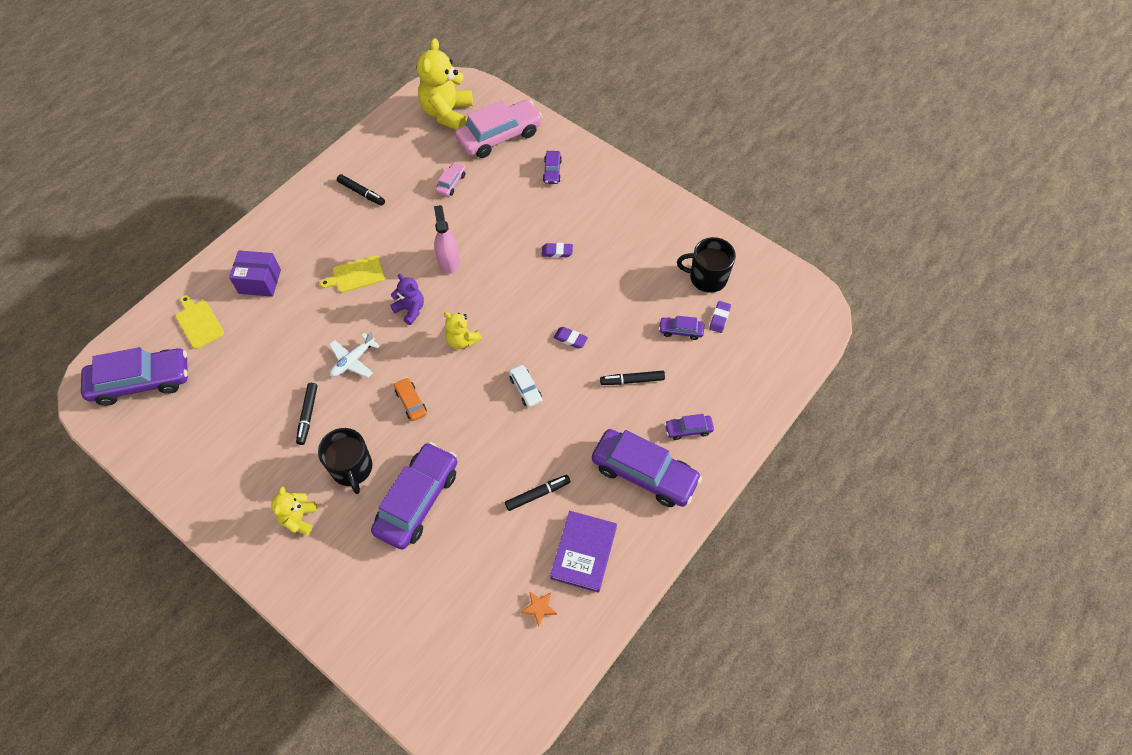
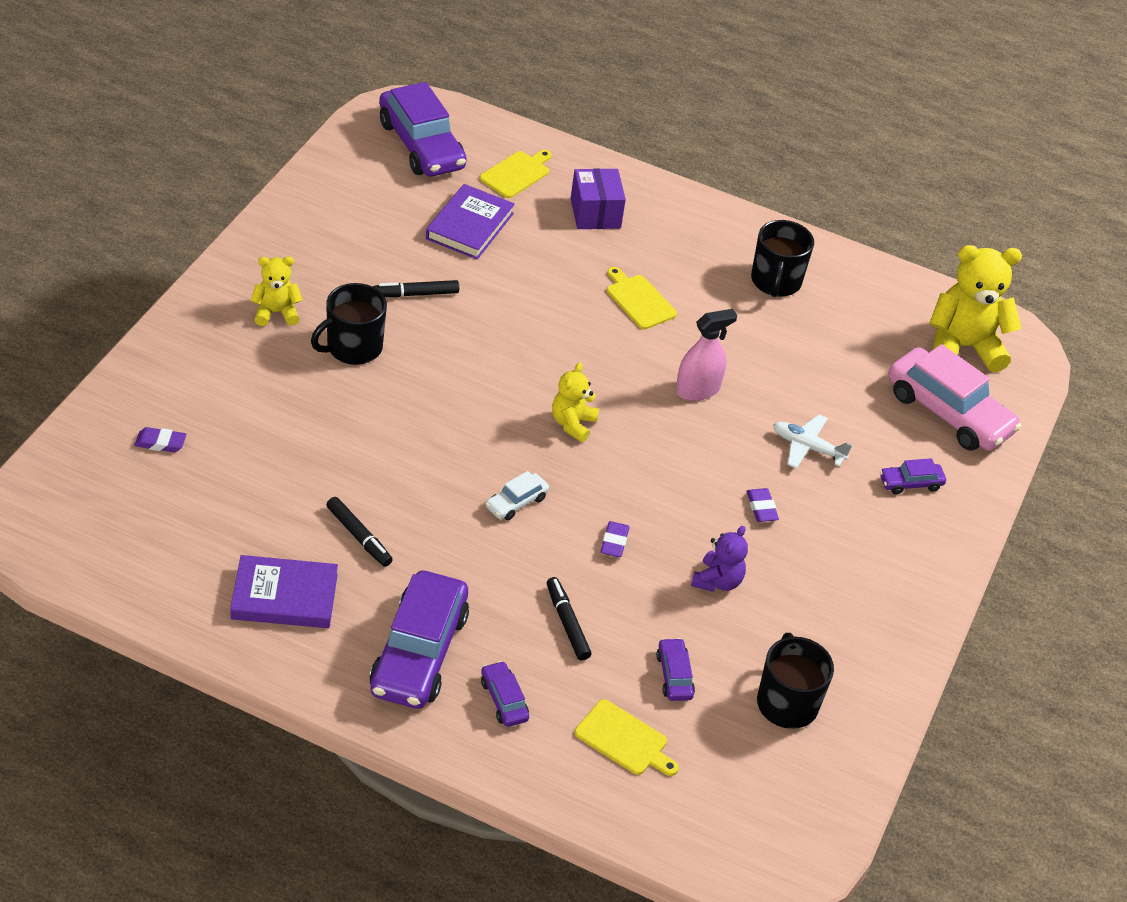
camera: 70 degrees right, 15 degrees down
white plane [330,332,380,378] -> white plane moved to [773,415,852,469]
black marker [337,174,385,206] -> black mug [751,220,814,297]
purple car [371,442,457,550] -> none
purple teddy bear [390,274,424,325] -> purple teddy bear moved to [691,526,748,592]
orange car [394,377,427,421] -> none
pink car [436,162,466,197] -> none
orange star [521,591,557,627] -> none
purple eraser [709,301,731,333] -> purple eraser moved to [134,427,187,452]
none -> purple book [426,184,515,260]
none -> yellow cutting board [575,699,679,776]

